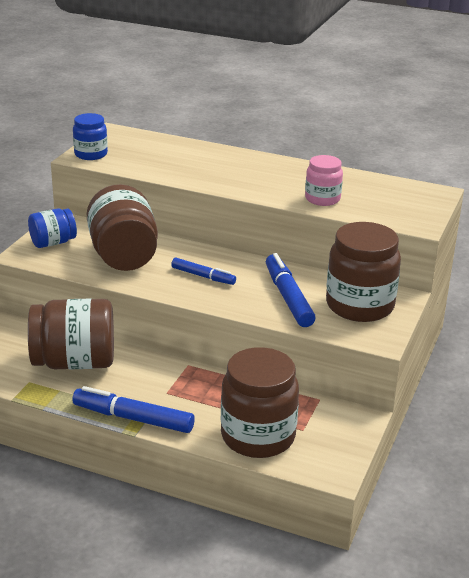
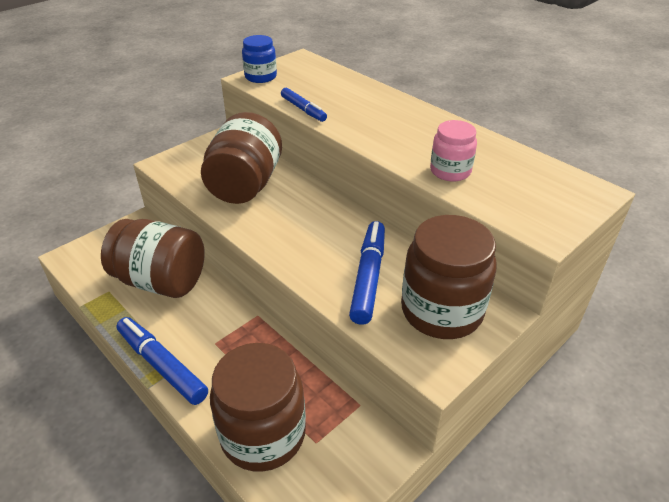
camera: 25 degrees right, 10 degrees up
blue jar [28,209,77,248] -> none
blue marker [171,258,236,285] -> blue marker moved to [281,88,327,122]

